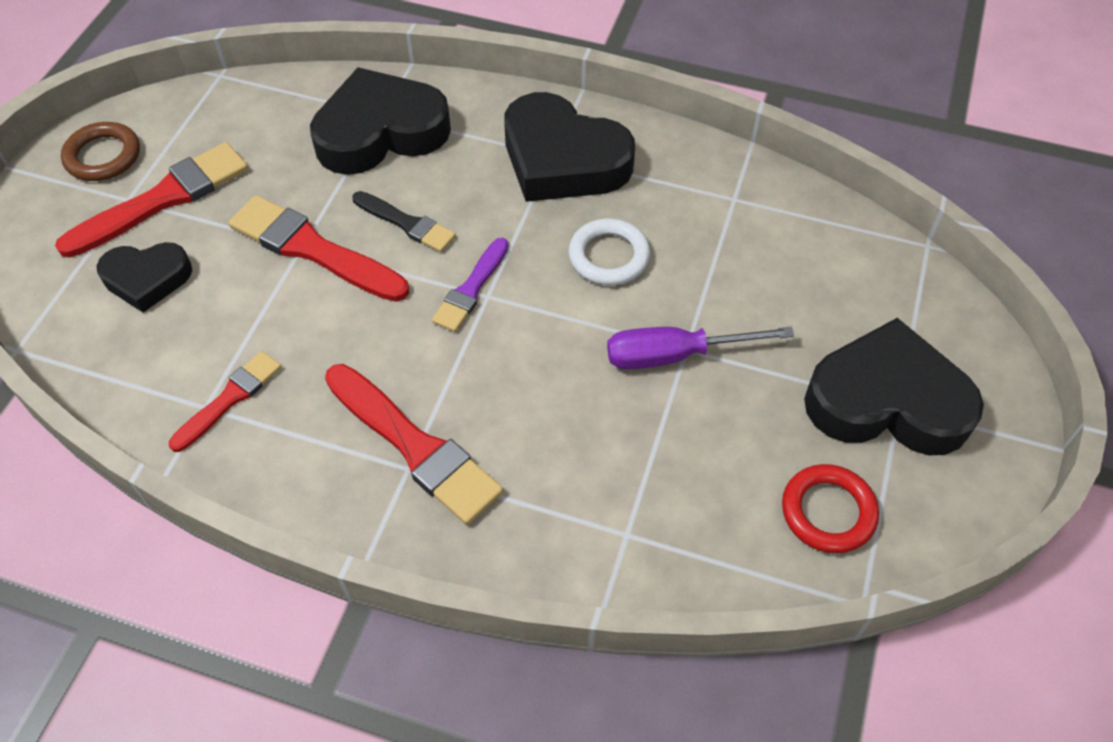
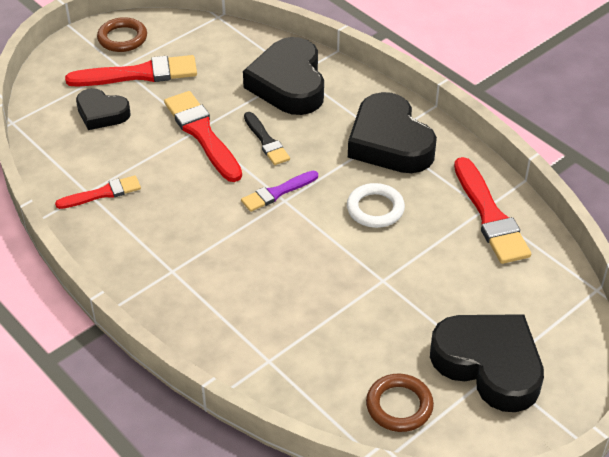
camera: 30 degrees right, 10 degrees down
black heart [310,67,451,175] -> black heart turned 105 degrees counterclockwise [243,37,324,115]
red brush [325,364,503,525] -> red brush moved to [454,157,531,264]
purple screwdriver [607,327,794,369] -> none
red ring [782,464,879,553] -> brown ring [366,374,434,432]

